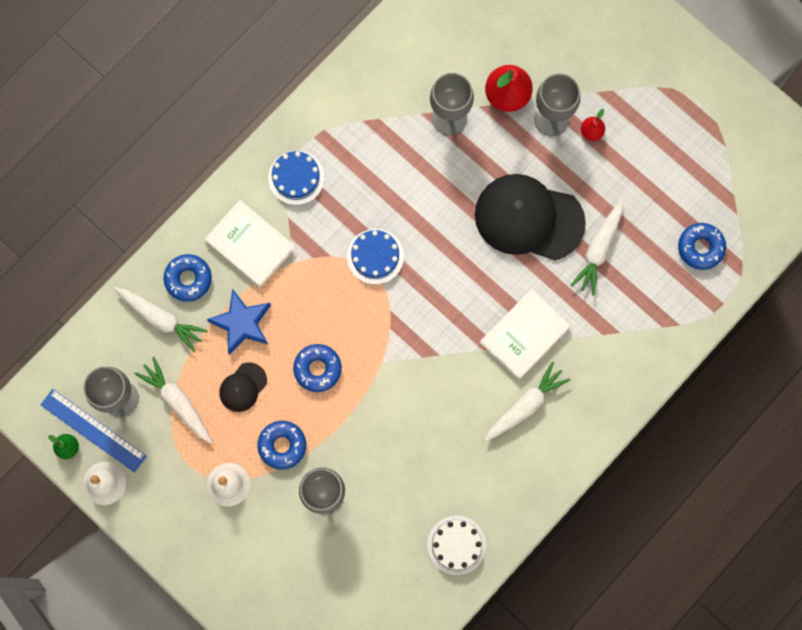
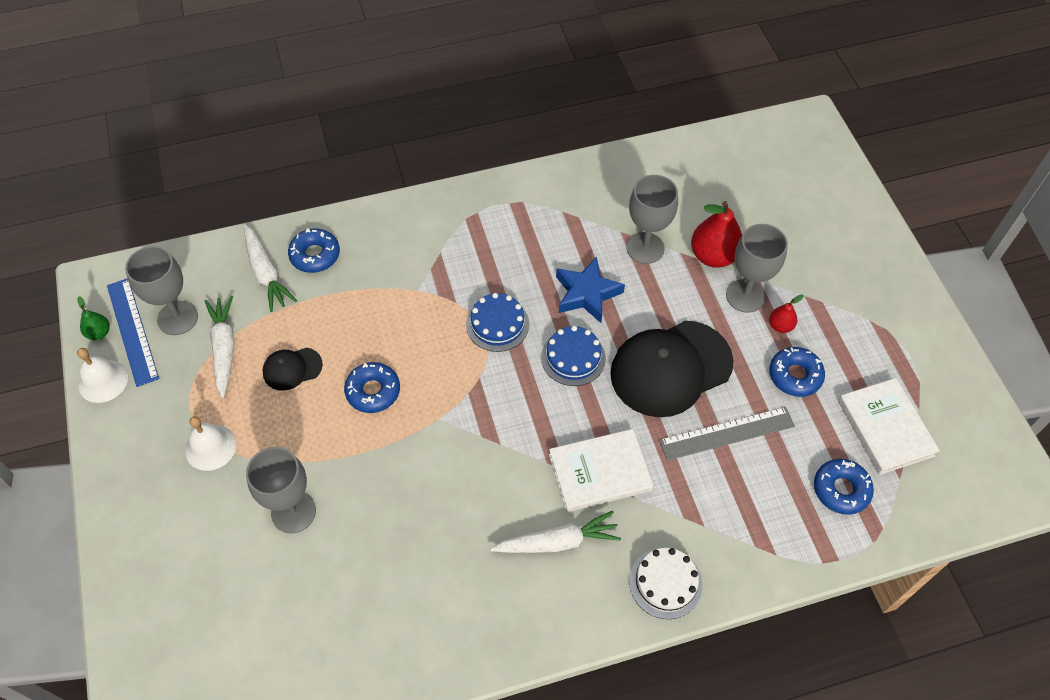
camera: 30 degrees right, 20 degrees down
white book [205,200,295,288] -> white book moved to [838,378,940,475]
blue star [207,289,271,355] -> blue star moved to [556,257,625,323]
blue donut [257,421,306,470] -> blue donut moved to [769,347,825,397]
blue cake [268,150,325,205] -> blue cake moved to [541,326,606,386]
white cake [427,515,486,575] -> white cake moved to [629,548,702,619]
black cap [475,174,586,260] -> black cap turned 75 degrees counterclockwise [610,320,734,417]
white carrot [570,199,623,296] -> grey ruler [659,407,795,461]

